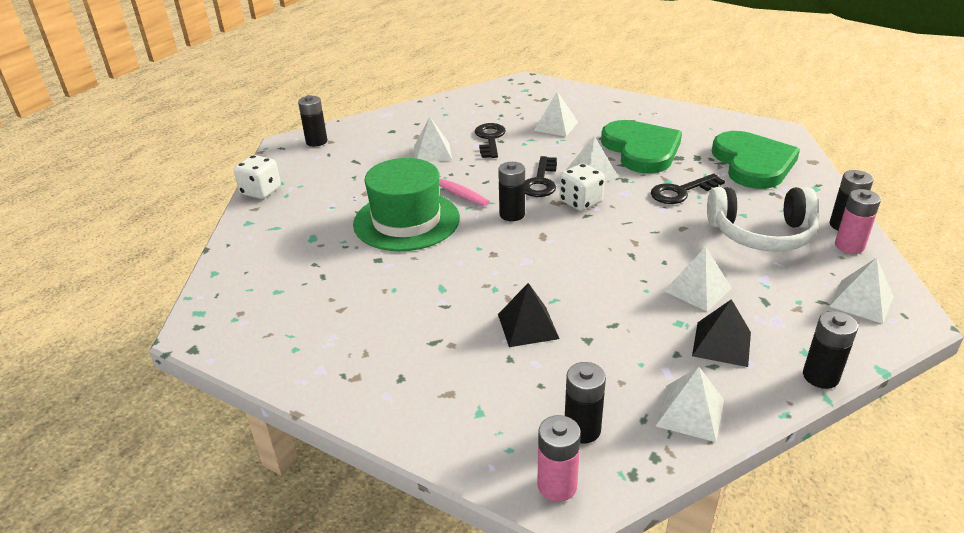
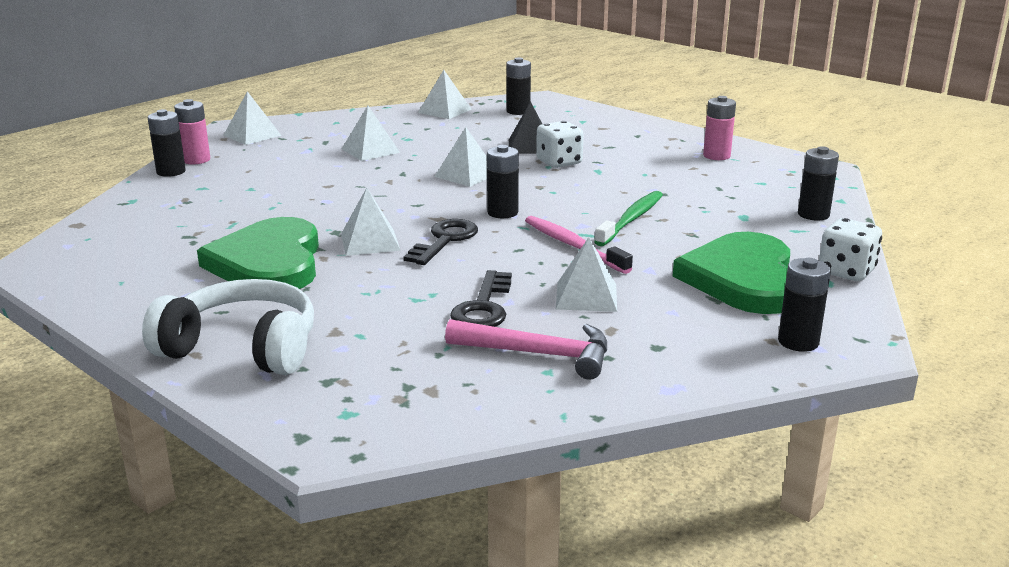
camera: 170 degrees left, 10 degrees down
green hat [353,158,460,251] -> green toothbrush [594,191,663,246]
white pyramid [534,91,578,136] -> white pyramid moved to [434,127,487,187]
pink battery [537,415,581,502] -> pink battery moved to [703,96,736,160]
white dice [560,163,605,211] -> white dice moved to [536,121,584,168]
black key [651,174,725,204] -> none
black pyramid [692,299,751,367] -> none
white headphones [707,187,819,252] -> white headphones moved to [142,279,314,375]
green heart [712,131,800,189] -> green heart moved to [673,232,790,314]
black battery [803,311,858,389] -> black battery moved to [798,146,839,220]
none -> pink hammer [445,319,607,380]

